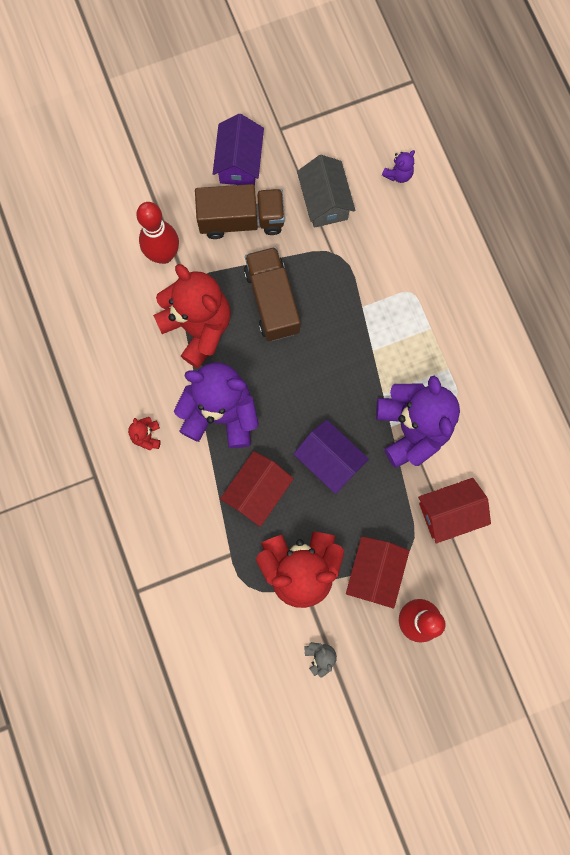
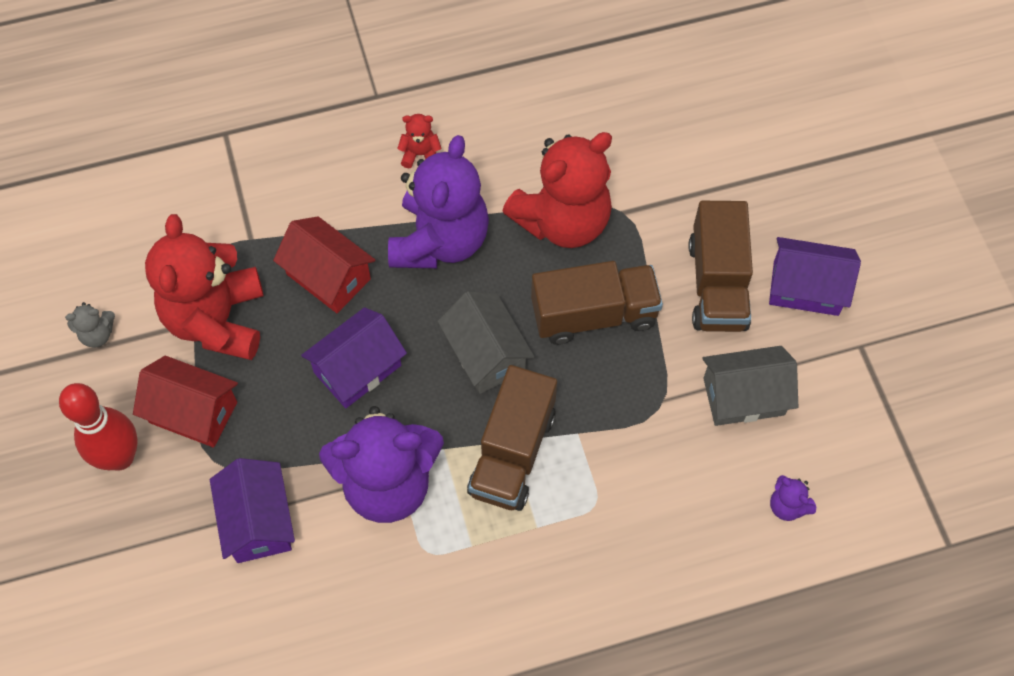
camera: 95 degrees right, 15 degrees down
red bowling pin [137,202,179,264] -> none
red house [418,478,491,544] -> purple house [210,458,295,563]
none -> grey house [437,291,534,394]
none -> brown truck [467,365,557,511]

